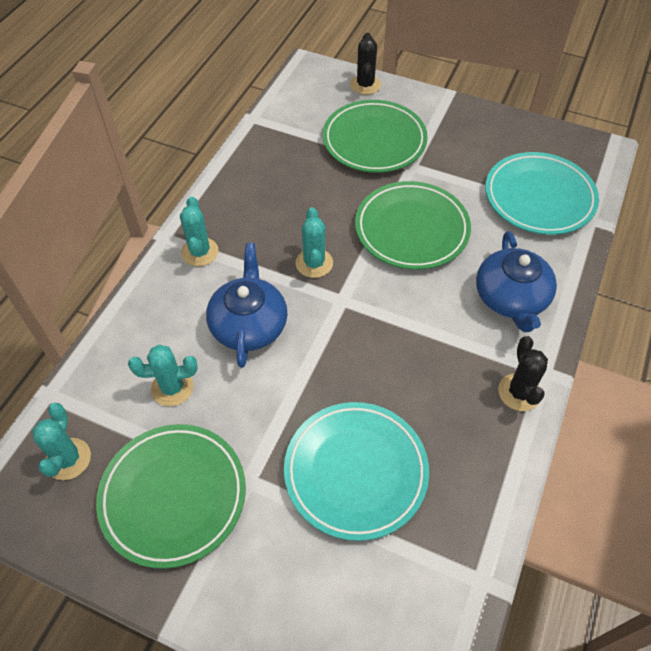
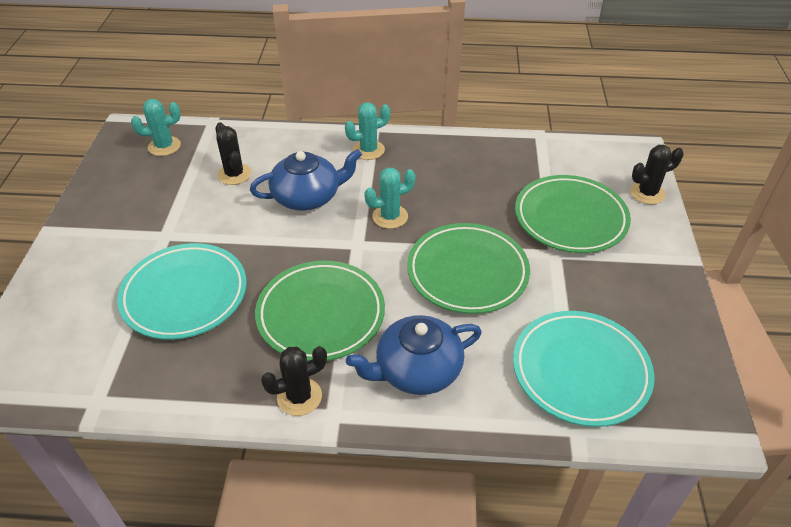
camera: 70 degrees right, 10 degrees down
green plate [96,424,246,569] -> green plate moved to [255,261,385,361]
turquoise cactus [128,345,198,406] -> black cactus [215,123,251,185]

